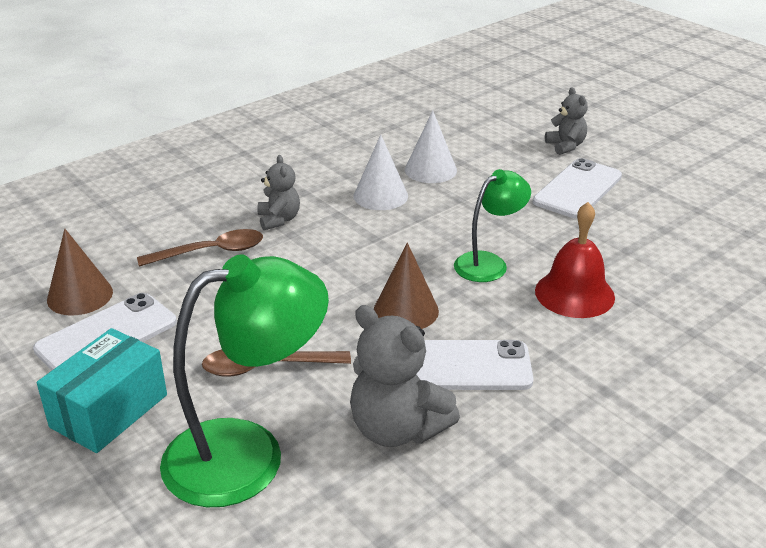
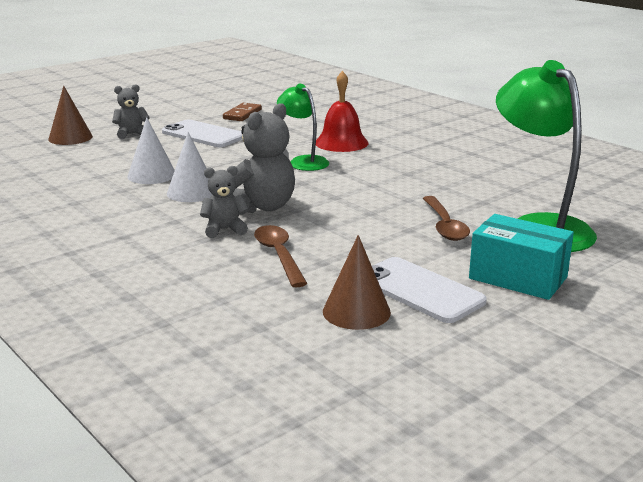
camera: 90 degrees left, 10 degrees down
grey teddy bear [350,305,460,447] -> grey teddy bear moved to [232,103,295,213]
brown cone [374,243,439,329] -> brown cone moved to [48,86,93,145]
white phone [416,340,533,390] -> none
none -> brown domino [223,103,262,121]

